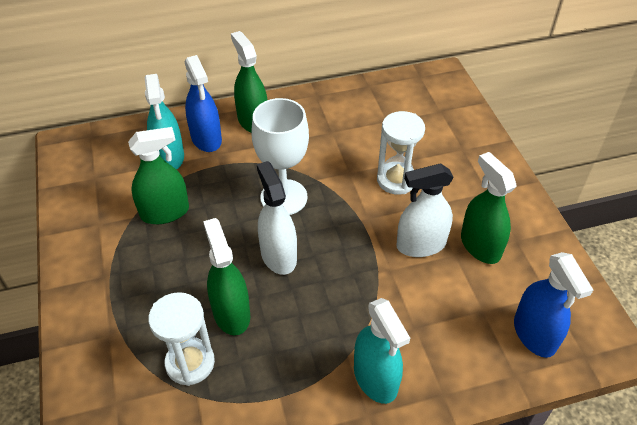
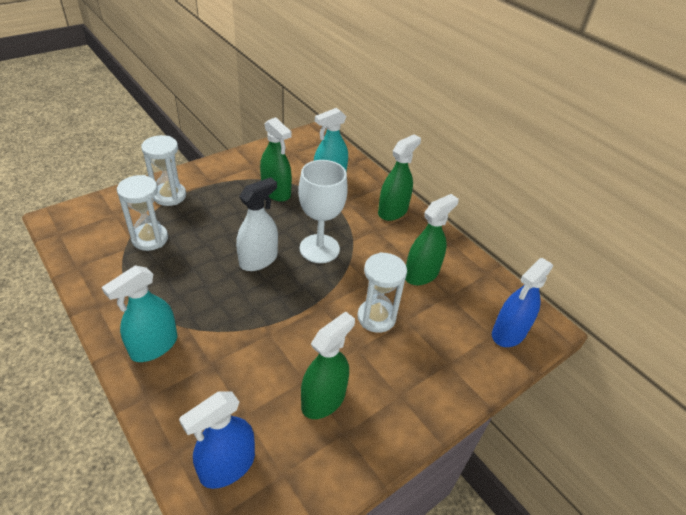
camera: 65 degrees right, 5 degrees down
blue spray bottle [185,55,222,152] -> blue spray bottle moved to [492,258,553,347]
green spray bottle [203,218,250,335] -> green spray bottle moved to [405,194,459,285]
white spray bottle [396,164,454,257] -> none
none -> white hourglass [141,135,186,206]

